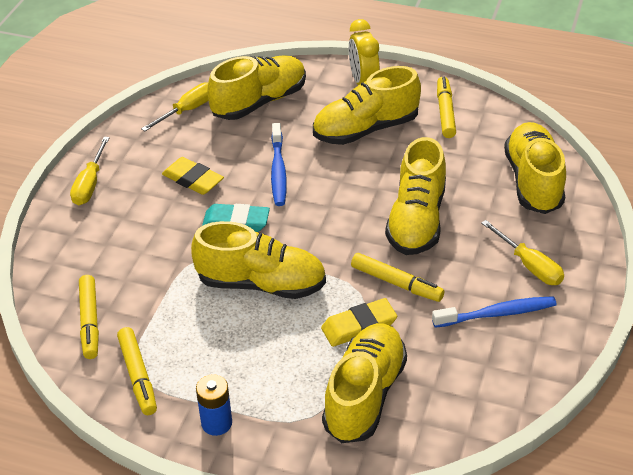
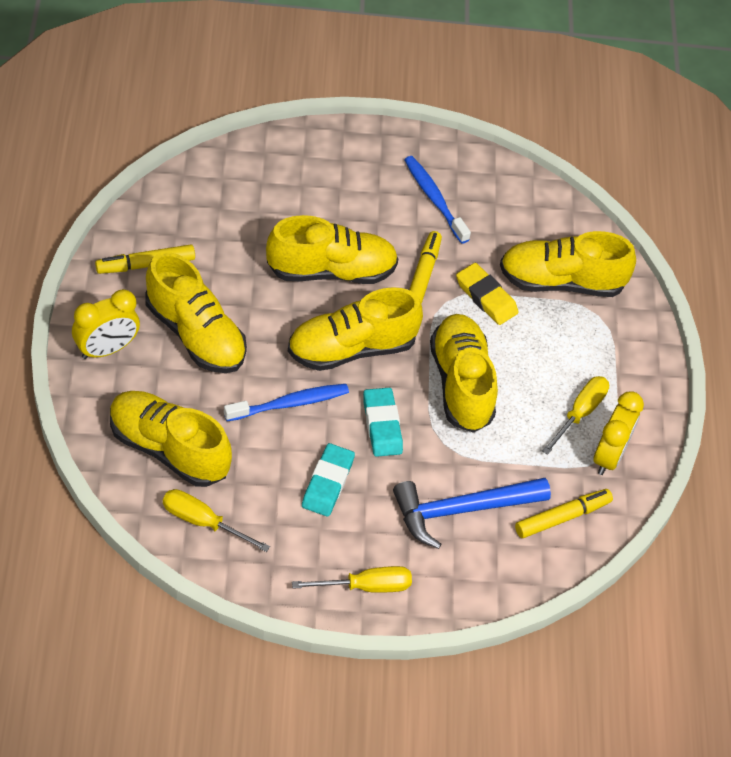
camera: 115 degrees left, 10 degrees up
yellow marker [117,327,157,415] -> yellow clock [594,391,644,475]
yellow eraser [162,157,224,195] -> turquoise eraser [302,443,355,517]
blue battery [196,374,232,436] -> none
yellow screwdriver [481,220,564,285] -> yellow screwdriver moved to [542,376,609,455]
yellow shoe [504,122,566,214] -> yellow shoe moved to [288,287,423,371]
none -> blue hammer [393,478,551,549]

